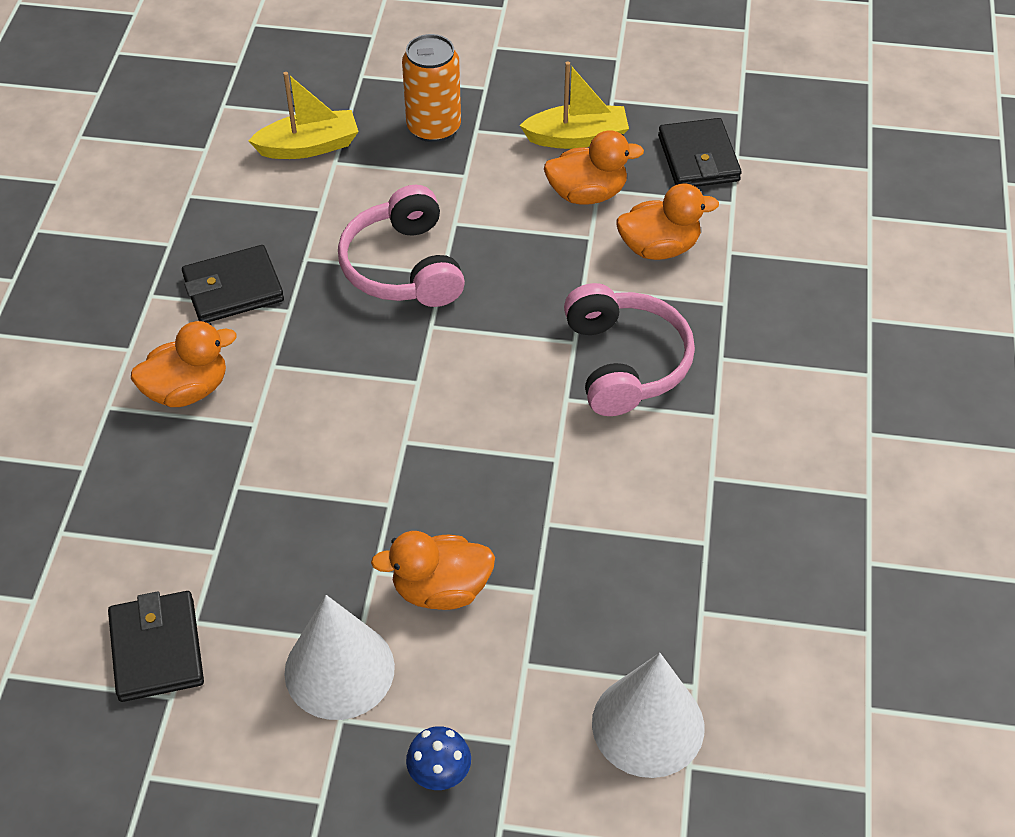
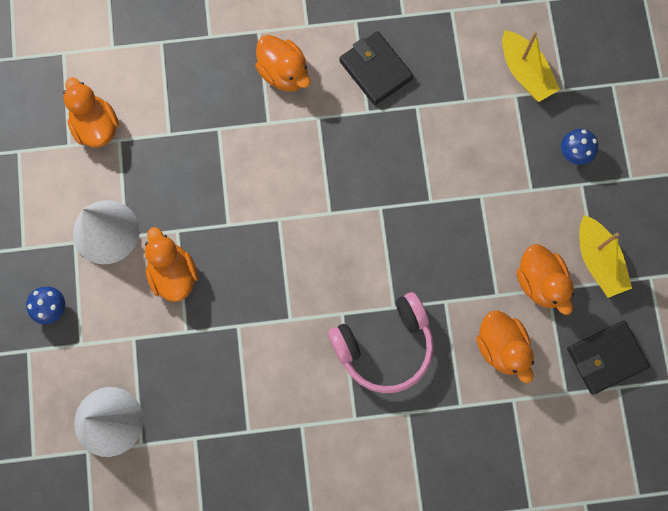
camera: 75 degrees right, 25 degrees up
black wallet [108,591,204,702] -> orange duck [63,77,119,148]
pink headphones [338,185,465,307] -> none
orange can [402,34,461,142] -> blue mushroom [561,129,598,165]

